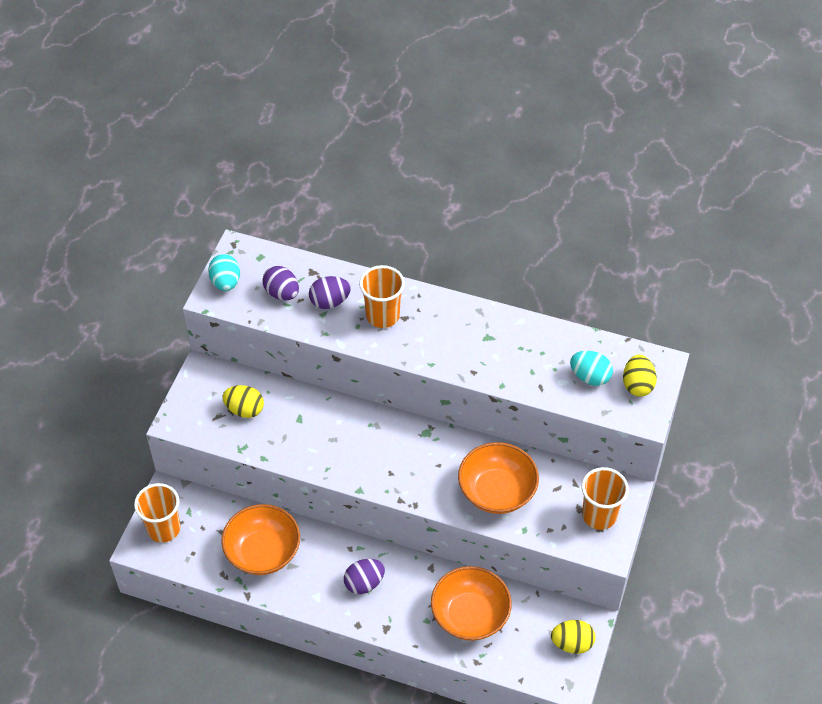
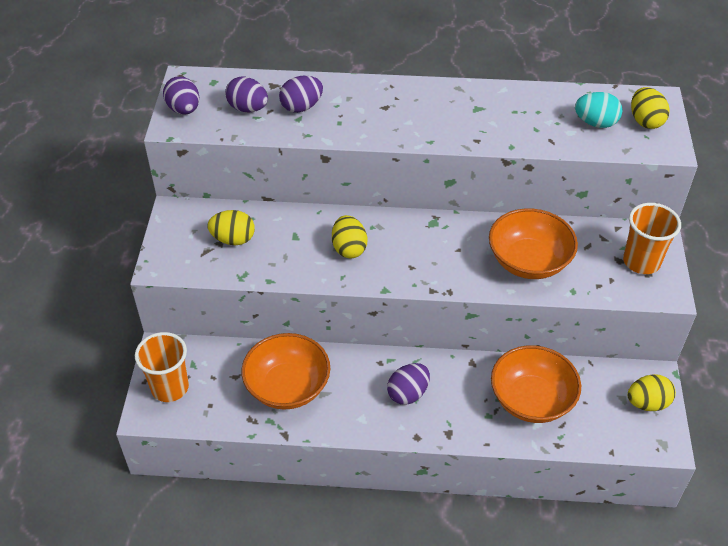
camera: 15 degrees left, 5 degrees down
turquoise egg [208,254,240,291] -> purple egg [163,76,199,115]
orange cup [359,265,405,328] -> none
none -> yellow egg [332,215,367,259]

